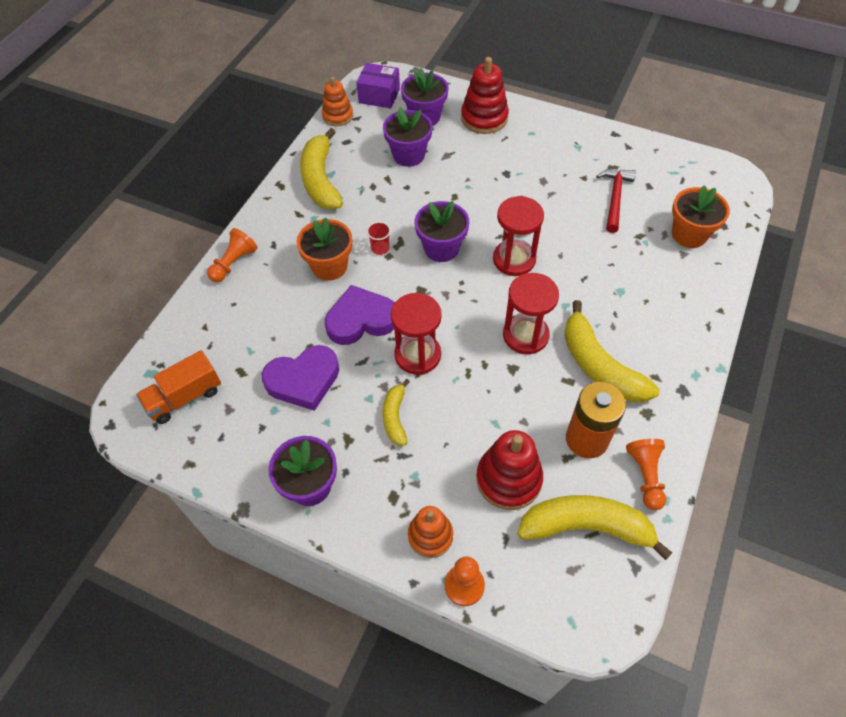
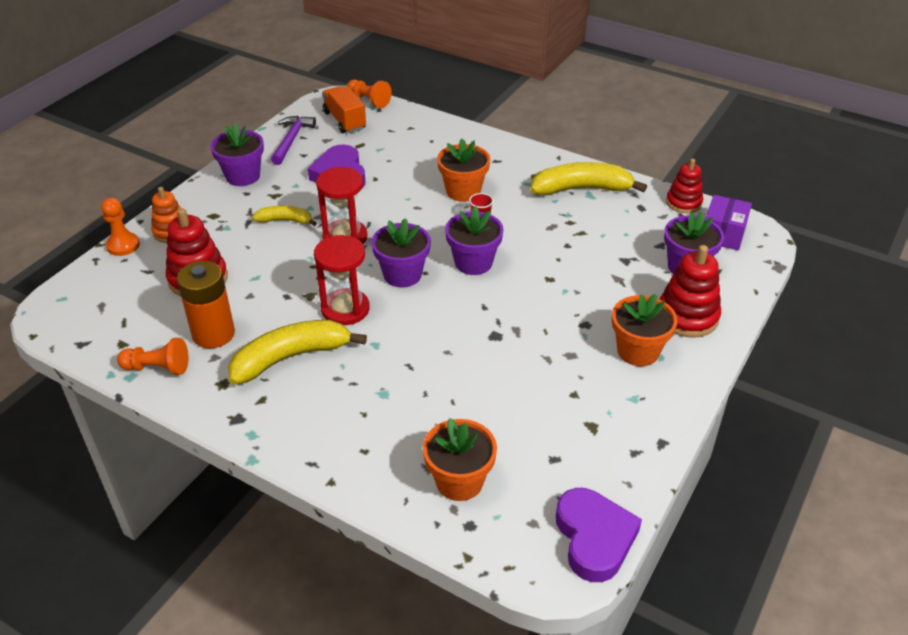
camera: 95 degrees right, 15 degrees down
orange pawn [207,228,258,282] -> orange pawn moved to [347,80,392,108]
orange stacking toy [322,77,353,126] -> red stacking toy [666,158,703,213]
purple heart [325,285,394,345] -> purple heart moved to [556,488,642,582]
purple flower pot [383,107,433,167] -> purple flower pot moved to [371,218,431,287]
red hourglass [493,196,544,276] -> none
yellow banana [517,495,672,560] -> none
red hammer [596,169,636,233] -> none
none -> purple hammer [271,116,316,165]
none -> orange flower pot [612,294,678,366]

